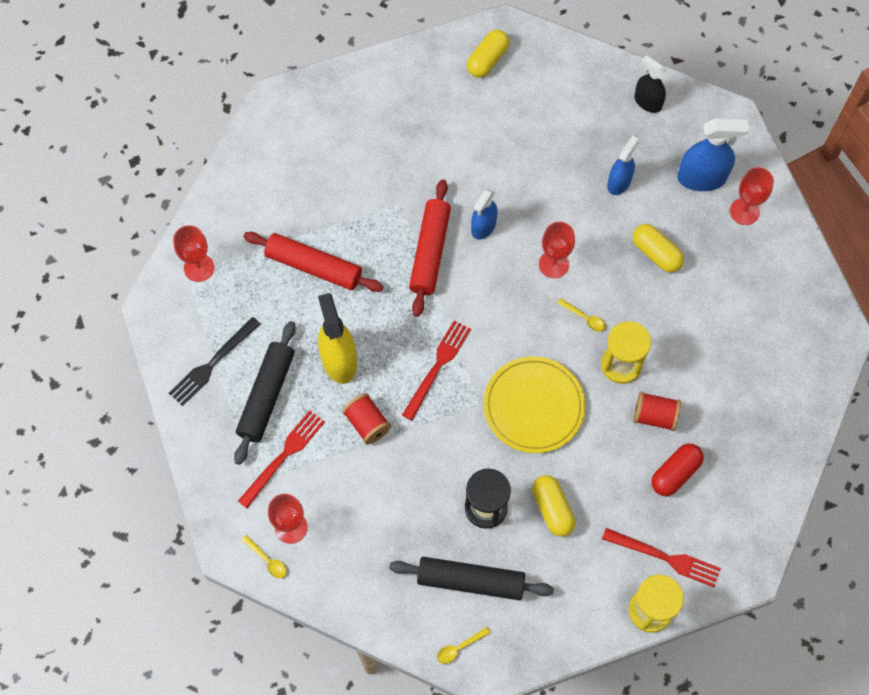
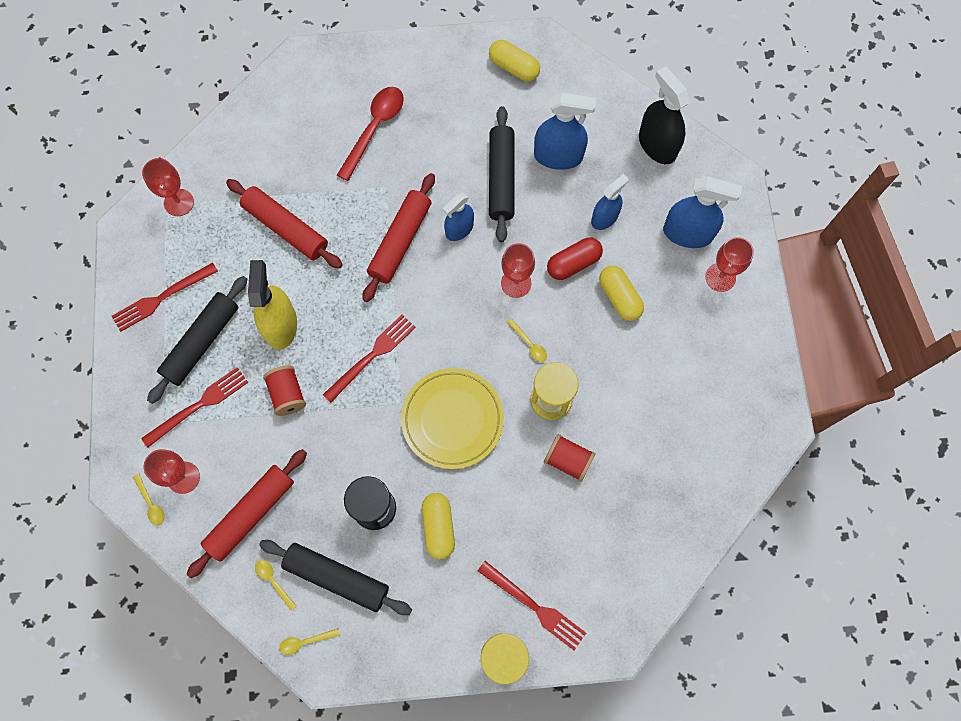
camera: 15 degrees right, 5 degrees up
black fork [169,317,261,406] -> red fork [112,262,218,332]
yellow capsule [467,30,509,78] -> yellow capsule turned 75 degrees clockwise [489,40,540,82]
black spray bottle [634,55,666,113] -> black spray bottle [639,67,690,164], size x1.55
red capsule [651,444,704,496] -> red capsule moved to [547,238,603,280]
none -> red rolling pin [187,449,307,578]
none -> yellow spoon [255,560,296,610]
none -> red spoon [337,87,404,181]
none -> black rolling pin [489,106,514,242]
none -> blue spray bottle [534,93,596,170]

